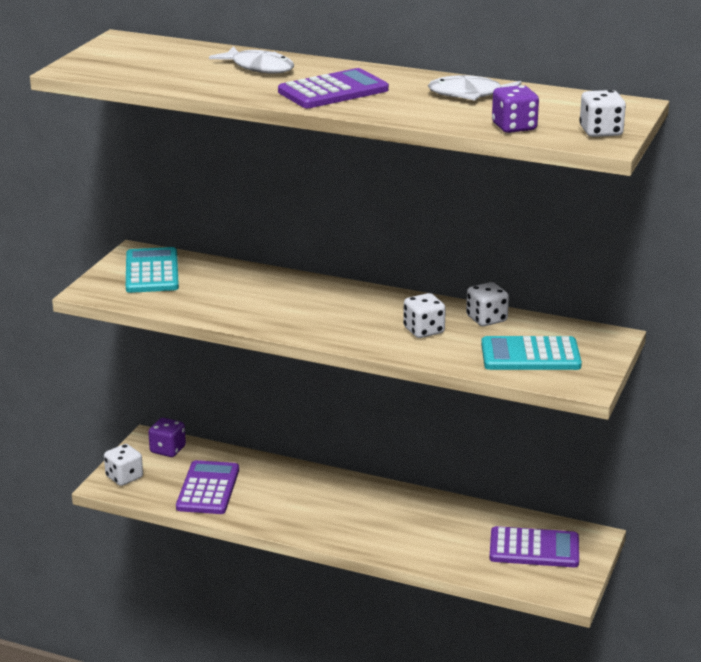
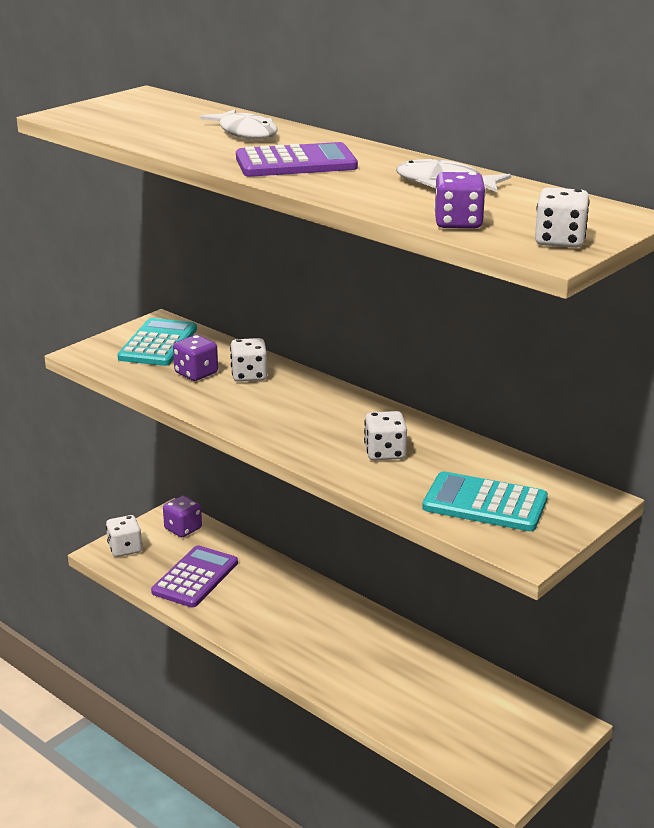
camera: 20 degrees right, 0 degrees up
white dice [466,282,509,326] -> white dice moved to [230,338,267,382]
purple calculator [489,526,579,567] -> none
none -> purple dice [173,335,218,381]

